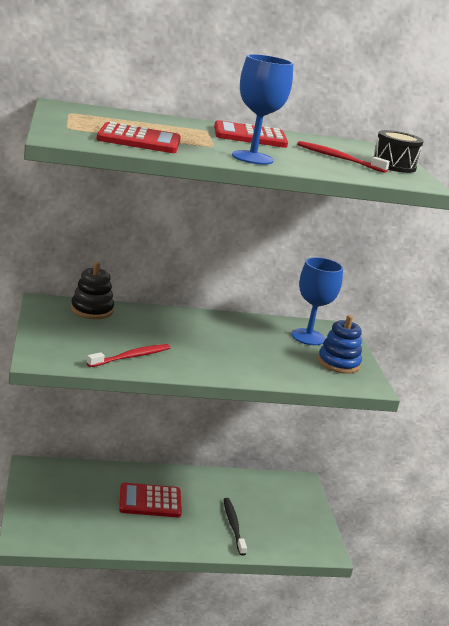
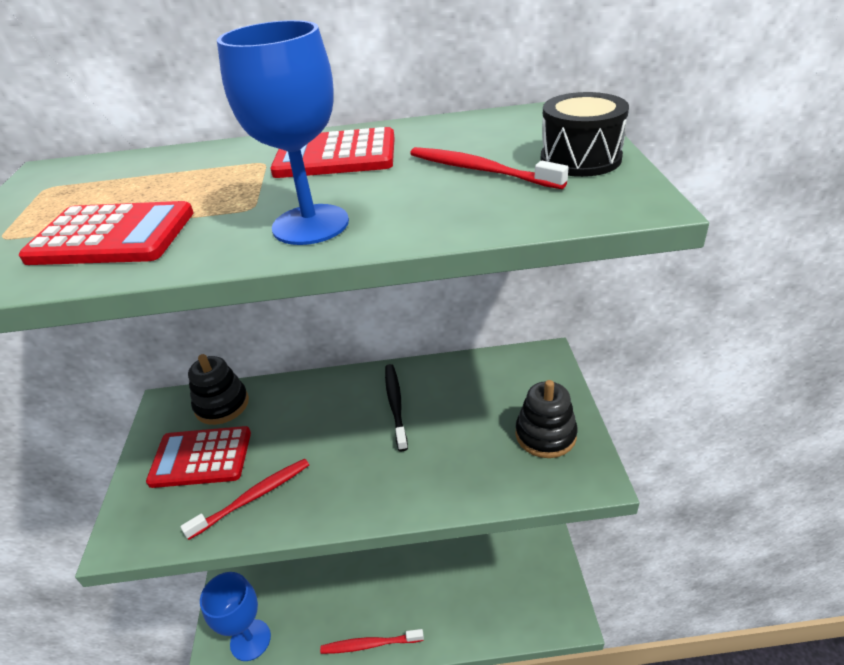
camera: 10 degrees right, 15 degrees up
red calculator [119,483,182,517] -> red calculator moved to [146,426,251,488]
black toothbrush [223,498,247,556] -> black toothbrush moved to [385,364,408,451]
blue goblet [292,257,343,345] -> blue goblet moved to [200,572,271,661]
blue stacking toy [318,315,362,374] -> black stacking toy [515,380,578,458]
none -> red toothbrush [320,629,424,654]

